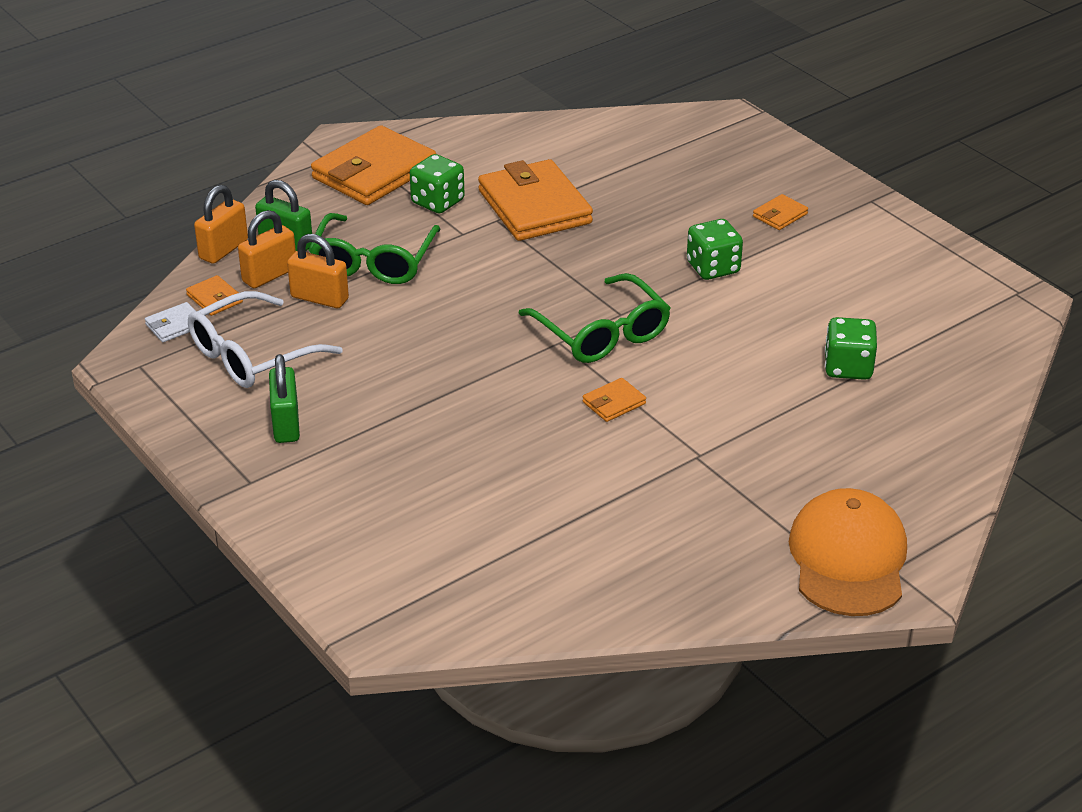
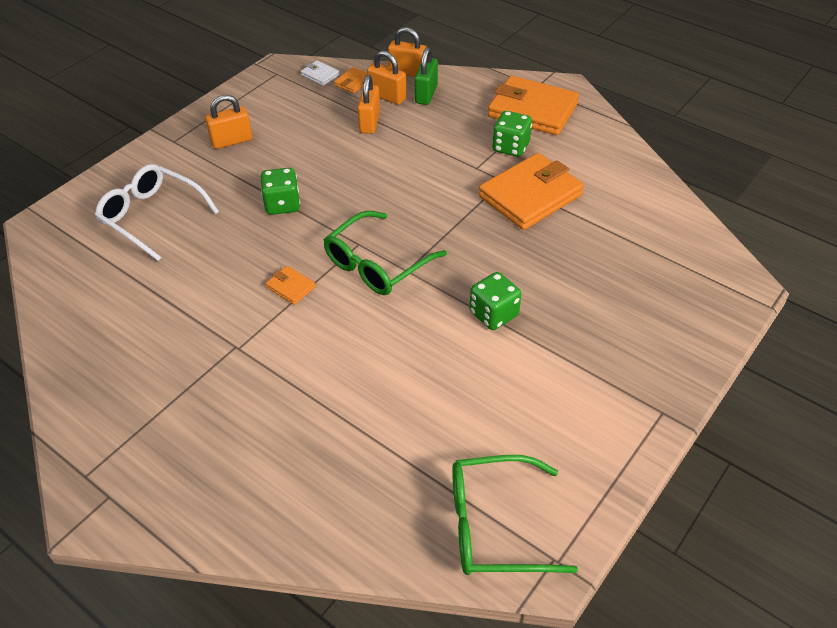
camera: 75 degrees right, 10 degrees up
white glasses [188,291,343,388] -> white glasses moved to [95,164,219,261]
green padlock [269,354,300,443] -> orange padlock [205,95,252,149]
green glasses [309,213,441,284] -> green glasses moved to [452,455,578,575]
orange wallet [753,194,808,230] -> none
orange cap [789,488,907,616] -> none
green dice [825,317,877,380] -> green dice moved to [261,168,300,215]

